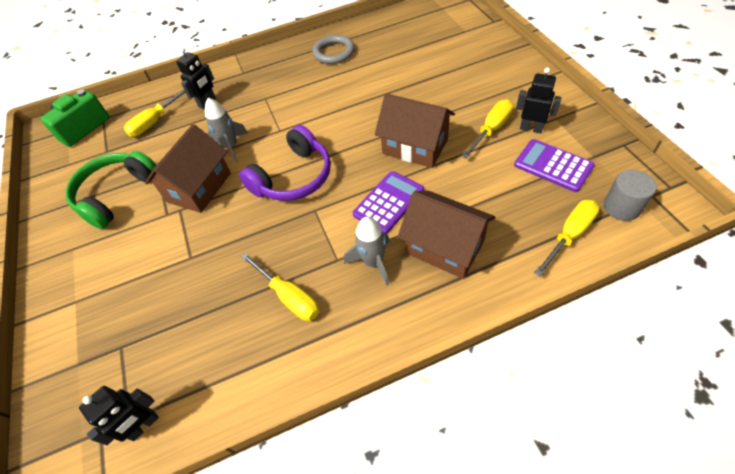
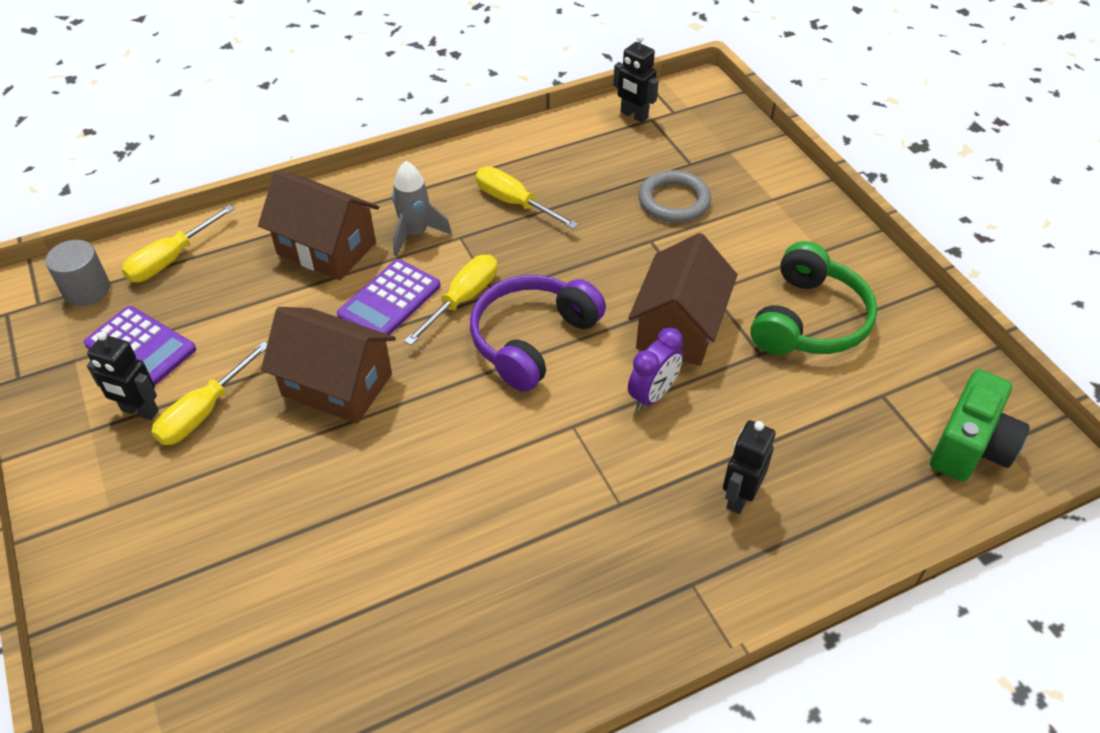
camera: 170 degrees right, 5 degrees down
black robot [79,386,159,445] -> black robot turned 90 degrees counterclockwise [613,35,659,123]
yellow screwdriver [124,89,185,137] -> yellow screwdriver moved to [404,255,497,345]
grey rocket [205,98,248,163] -> purple clock [628,327,683,411]
grey ring [312,35,355,64] -> grey ring moved to [638,170,711,223]

